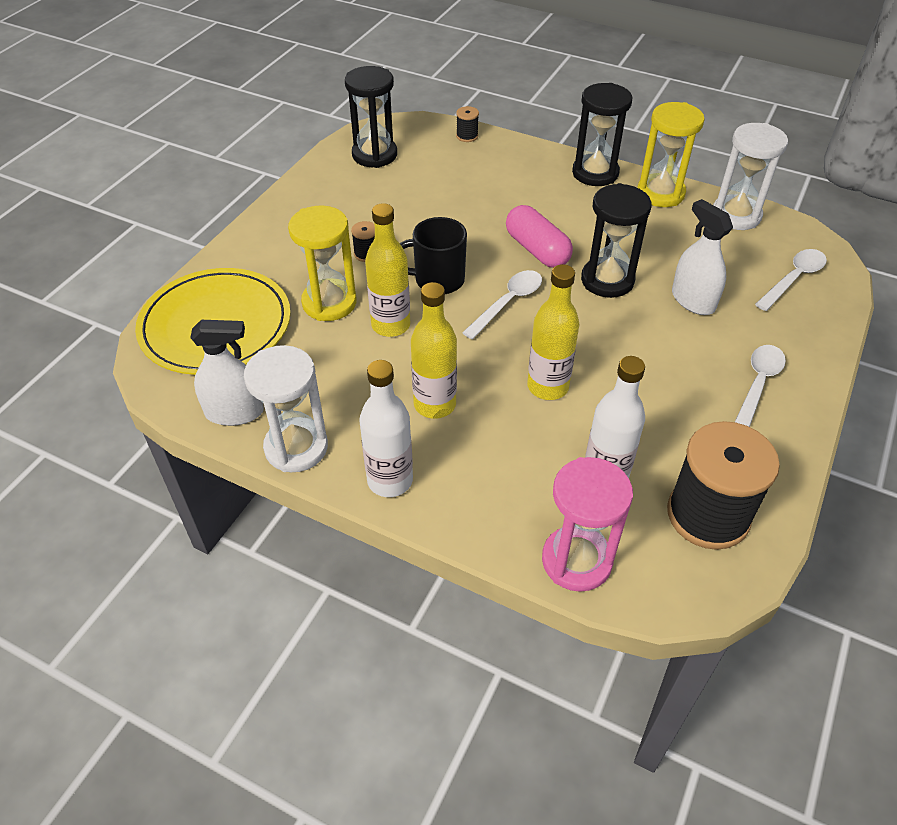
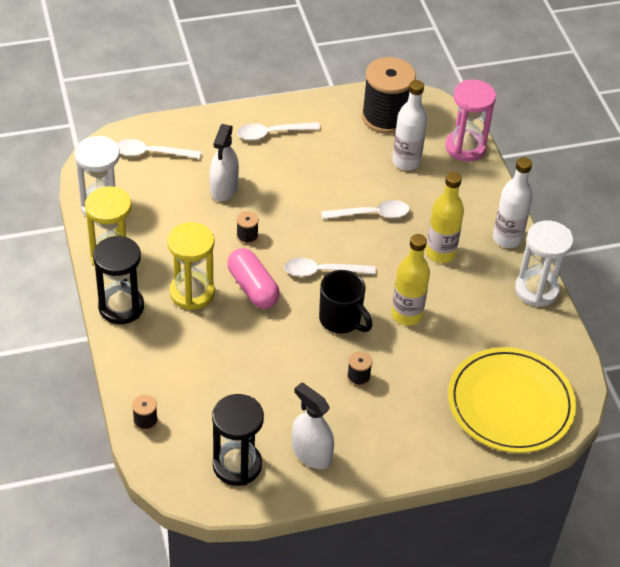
camera: 135 degrees left, 0 degrees up
white spray bottle [190,320,264,426] -> white spray bottle moved to [292,382,334,469]
yellow hourglass [288,205,356,321] -> yellow hourglass moved to [167,222,215,310]
pink capsule [506,205,573,268] -> pink capsule turned 45 degrees counterclockwise [228,248,280,309]
yellow bottle [527,264,579,400] -> white spoon [321,200,410,219]
black hourglass [581,183,651,298] -> black spool [237,211,259,244]

